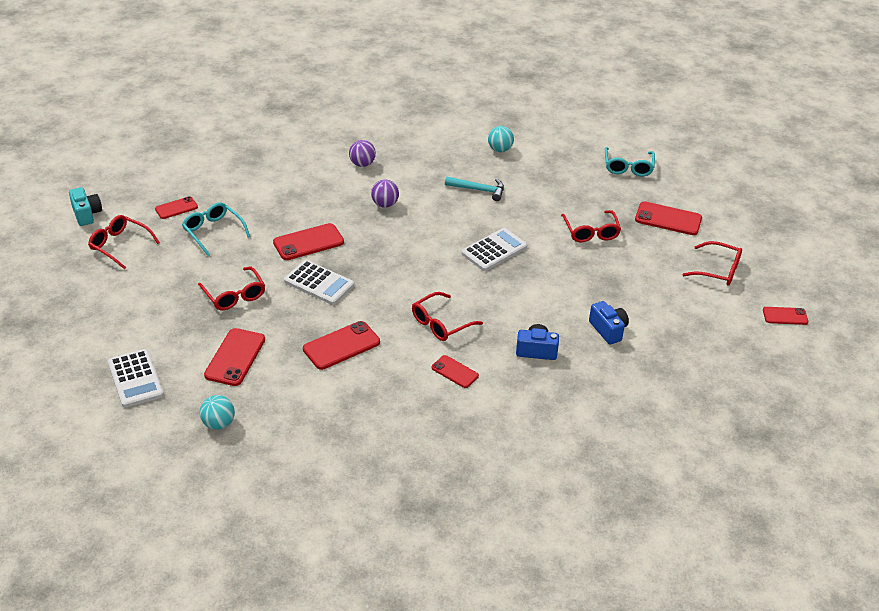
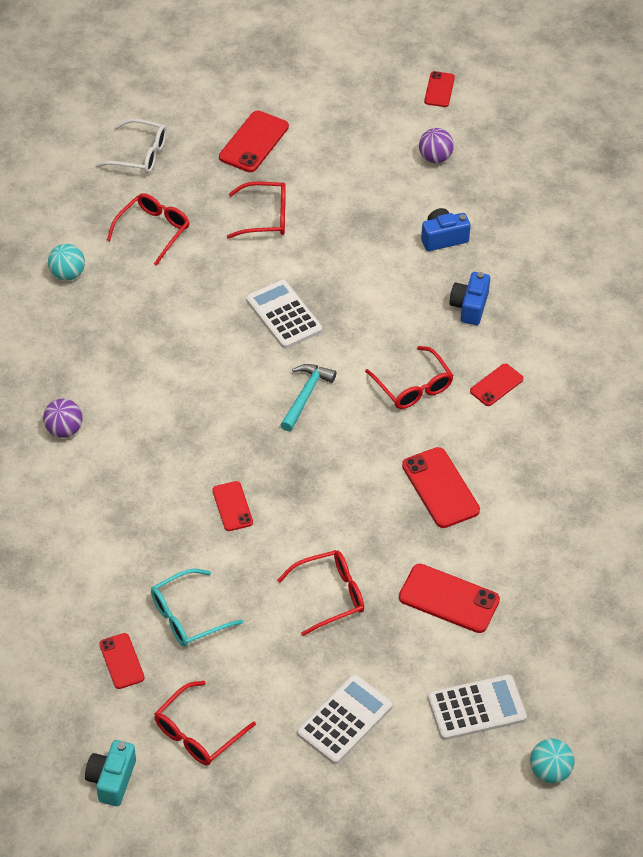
camera: 80 degrees left, 10 degrees up
turquoise camera [69,187,102,226] -> turquoise camera turned 60 degrees counterclockwise [85,740,136,806]
turquoise ball [200,395,235,430] -> turquoise ball moved to [530,739,575,783]
red phone [273,223,344,260] -> red phone [212,481,253,531], size x0.61
white calculator [284,260,354,305] -> white calculator moved to [297,674,393,764]
purple ball [371,180,399,208] -> purple ball moved to [419,128,454,163]
turquoise hammer [445,176,504,201] -> turquoise hammer moved to [280,364,336,431]
turquoise glasses [605,147,655,176] -> white glasses [95,118,167,174]
red glasses [682,241,742,286] -> red glasses moved to [107,193,190,266]

